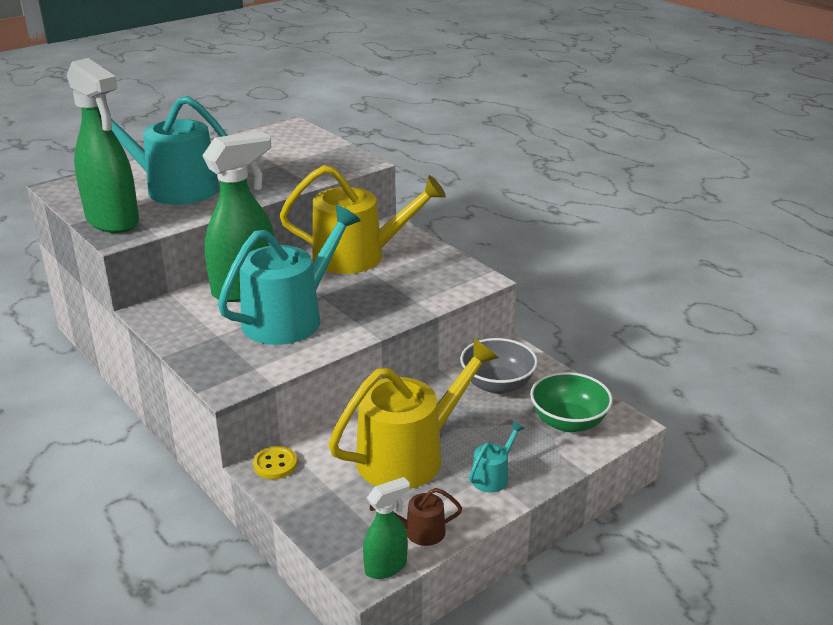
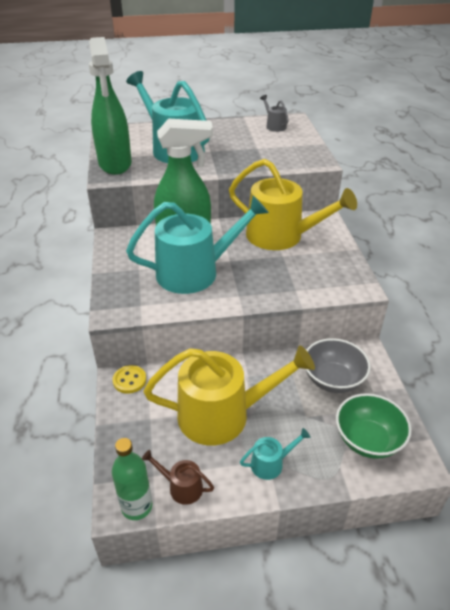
camera: 30 degrees right, 10 degrees up
green spray bottle [363,477,410,579] -> green bottle [112,438,152,520]
none -> grey watering can [260,95,289,132]

